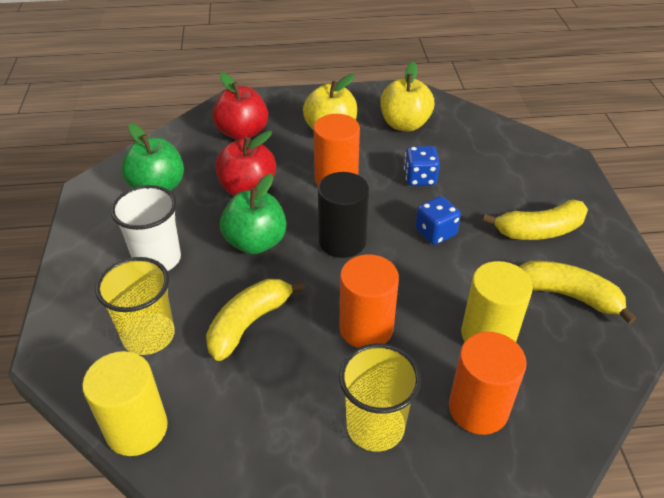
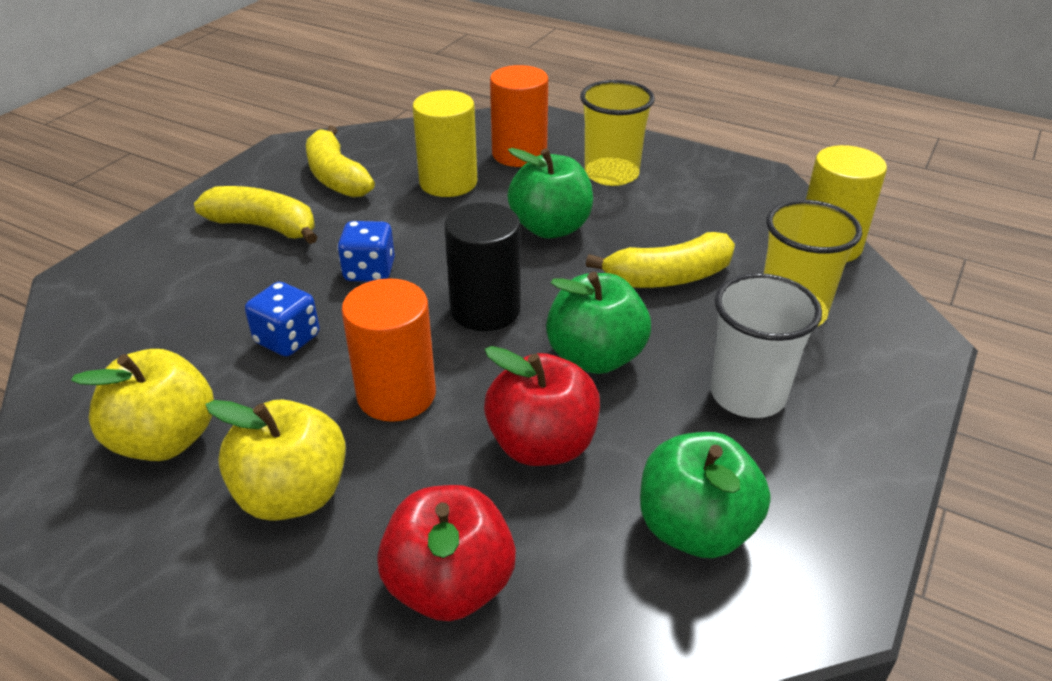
camera: 145 degrees left, 5 degrees down
orange cylinder [340,254,399,348] -> green apple [507,148,593,238]

